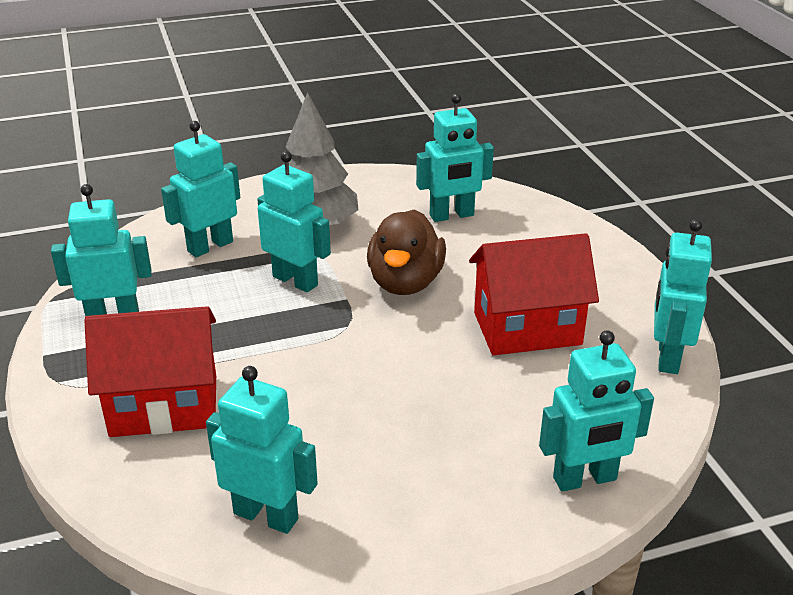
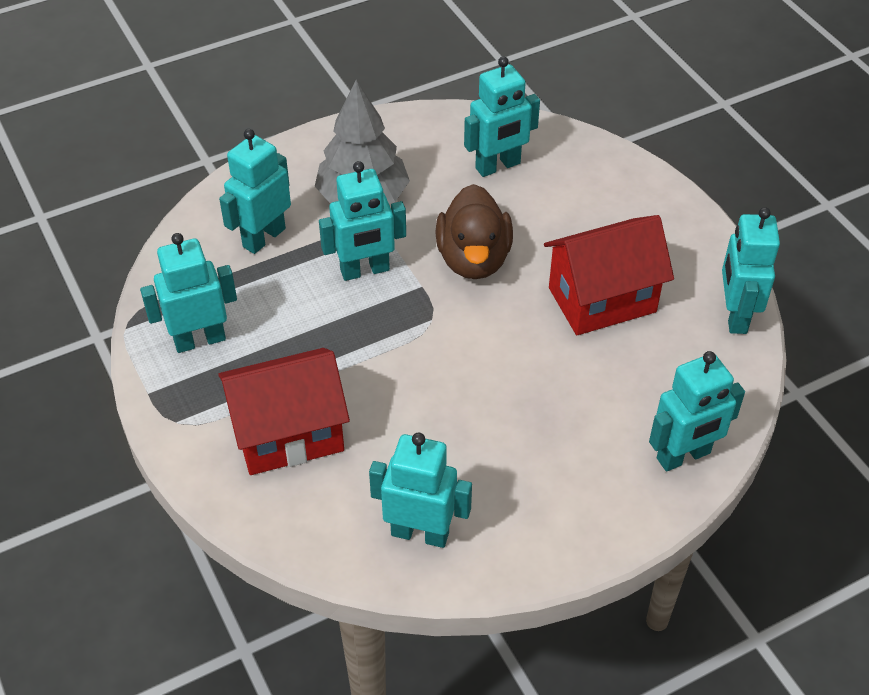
camera: 10 degrees left, 15 degrees up
turquoise robot [257,151,331,292] -> turquoise robot turned 135 degrees clockwise [319,161,406,281]

